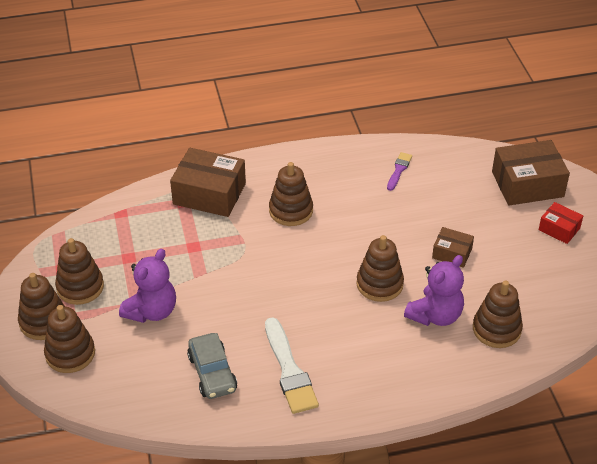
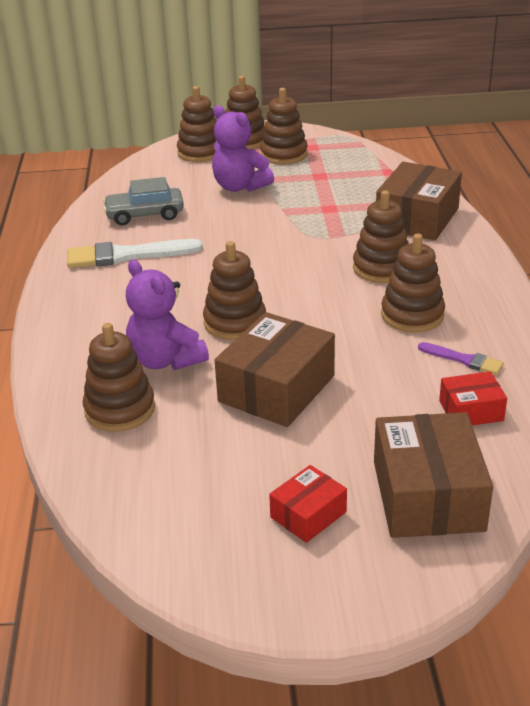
camera: 100 degrees right, 10 degrees down
brown box [432,227,474,268] -> brown box [215,312,335,427], size x1.88
none -> brown stacking toy [381,234,445,333]
none -> red box [439,371,507,426]

